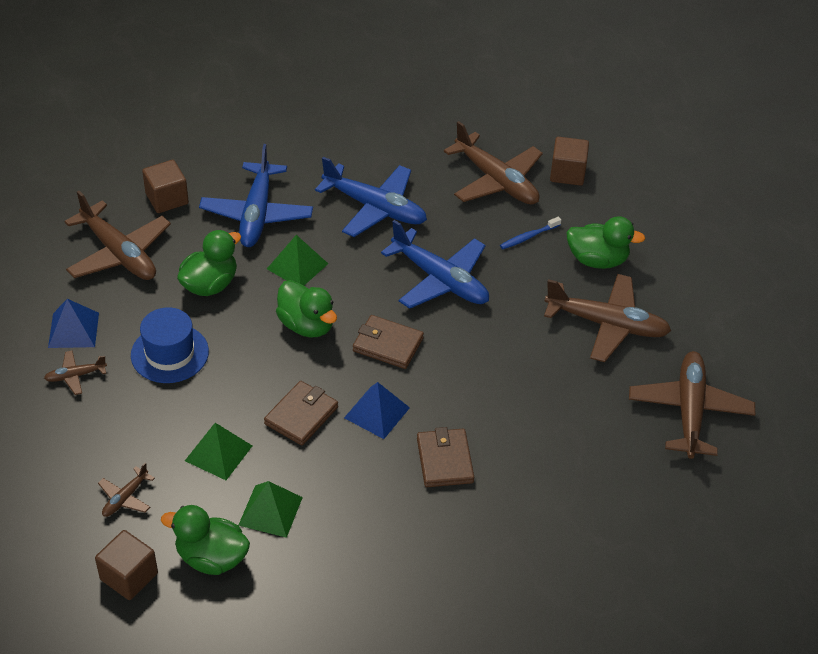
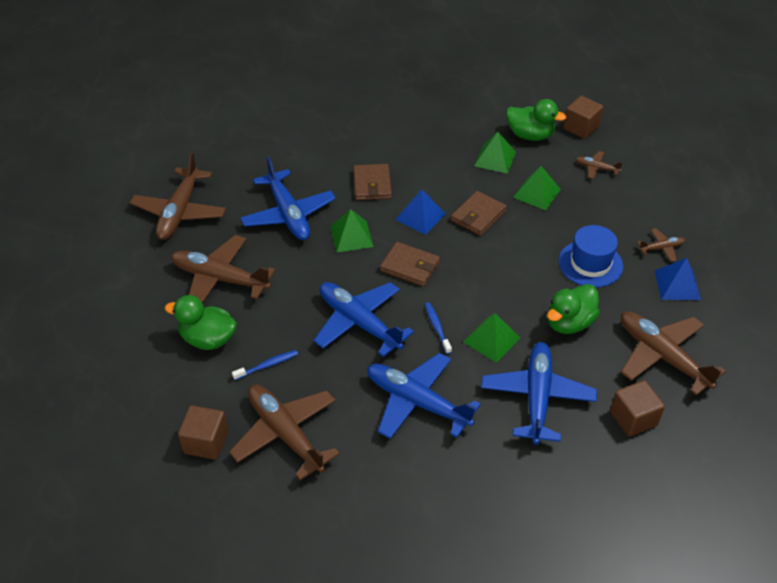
camera: 175 degrees left, 0 degrees up
brown plane [98,462,155,517] -> brown plane turned 105 degrees counterclockwise [576,151,623,179]
green duck [276,280,337,338] -> none
none -> blue plane [240,157,336,240]
none -> green pyramid [330,209,374,253]
none -> blue toothbrush [425,302,452,354]

